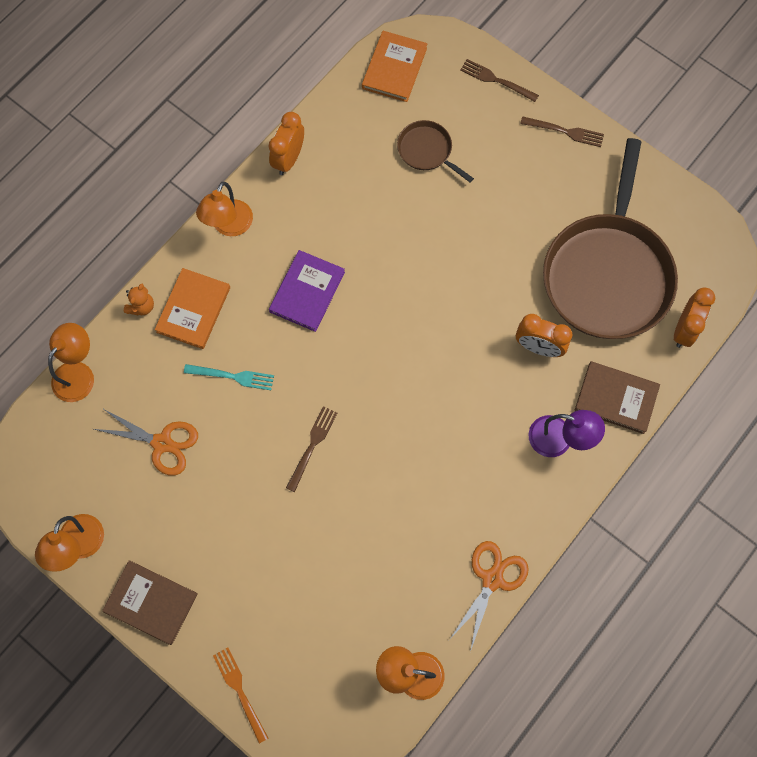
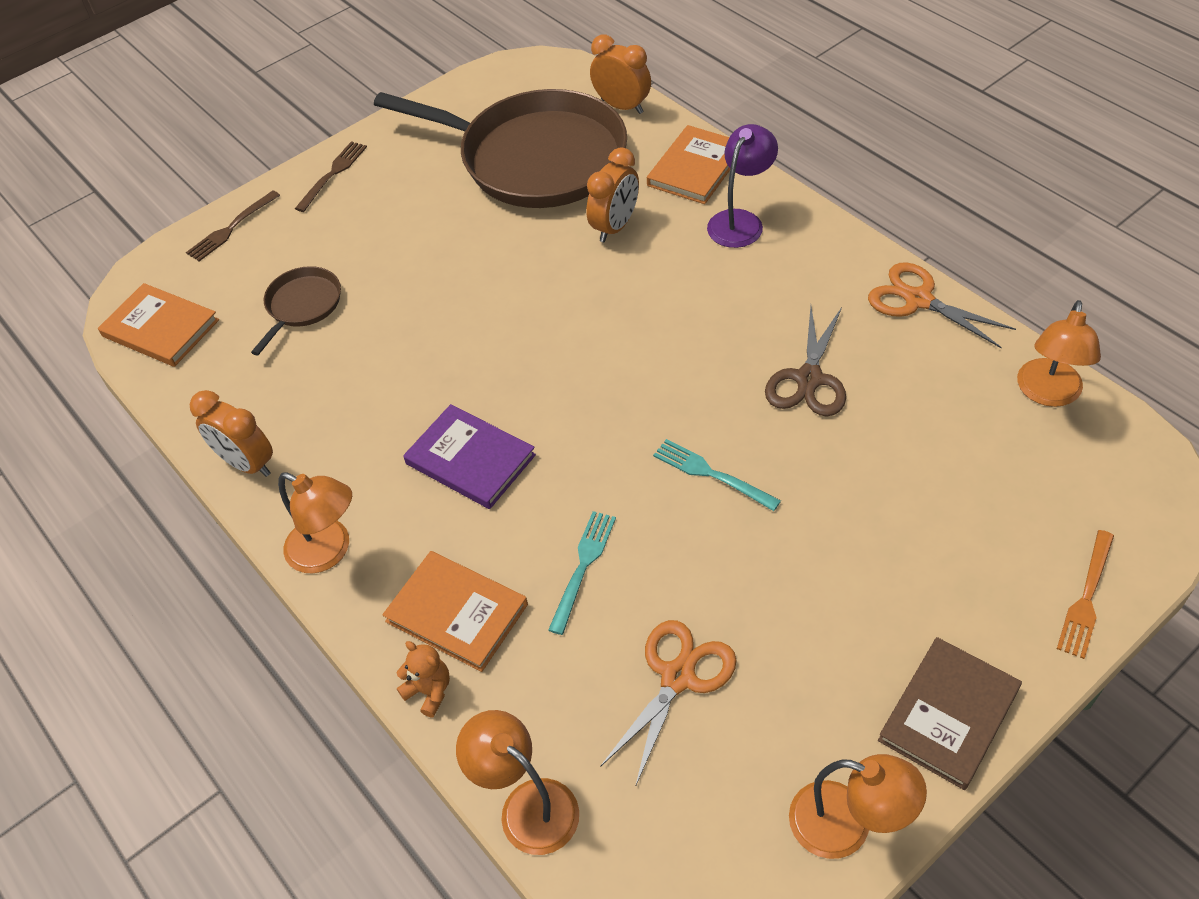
camera: 75 degrees left, 20 degrees down
orange fork [213,647,268,743] -> orange fork turned 45 degrees counterclockwise [1057,530,1114,659]
brown fork [286,406,337,492] -> turquoise fork [653,439,781,511]
brown pan [397,120,474,182] -> brown pan turned 150 degrees clockwise [251,266,341,355]
brown book [574,361,660,434] -> orange book [647,125,730,204]
none -> brown scissors [765,307,846,416]

